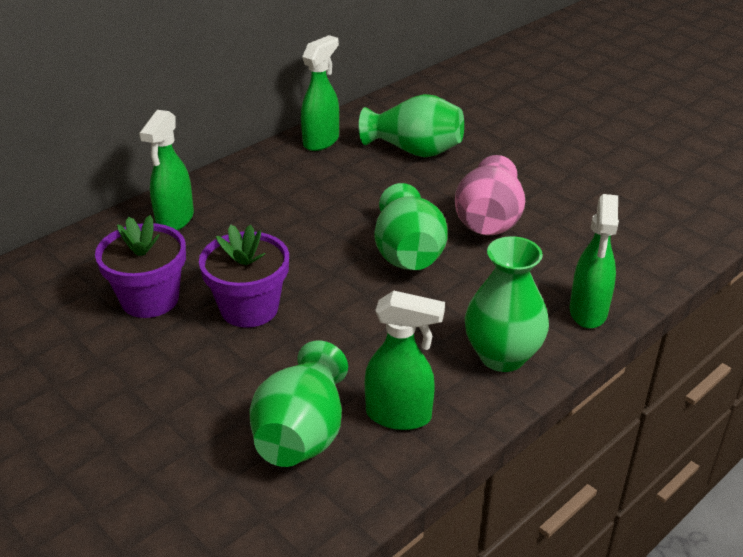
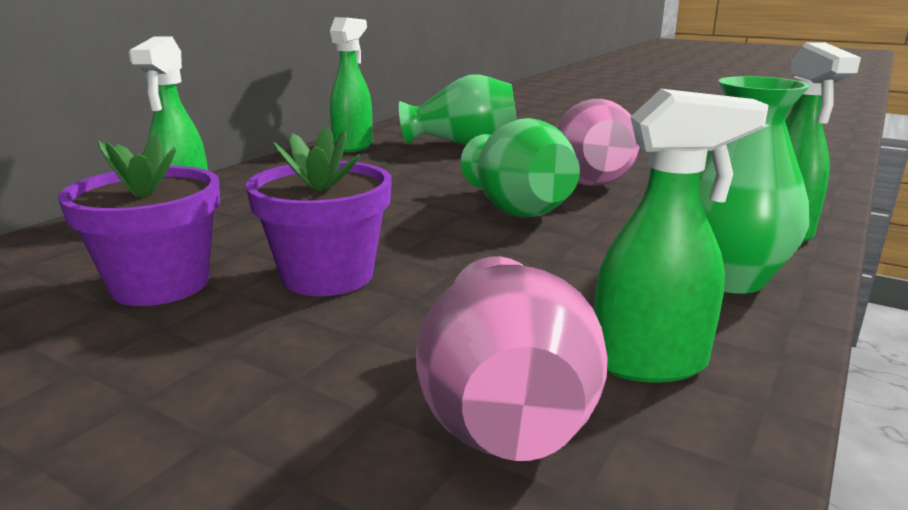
camera: 15 degrees left, 15 degrees down
green vase [250,341,348,467] -> pink vase [416,257,608,461]

